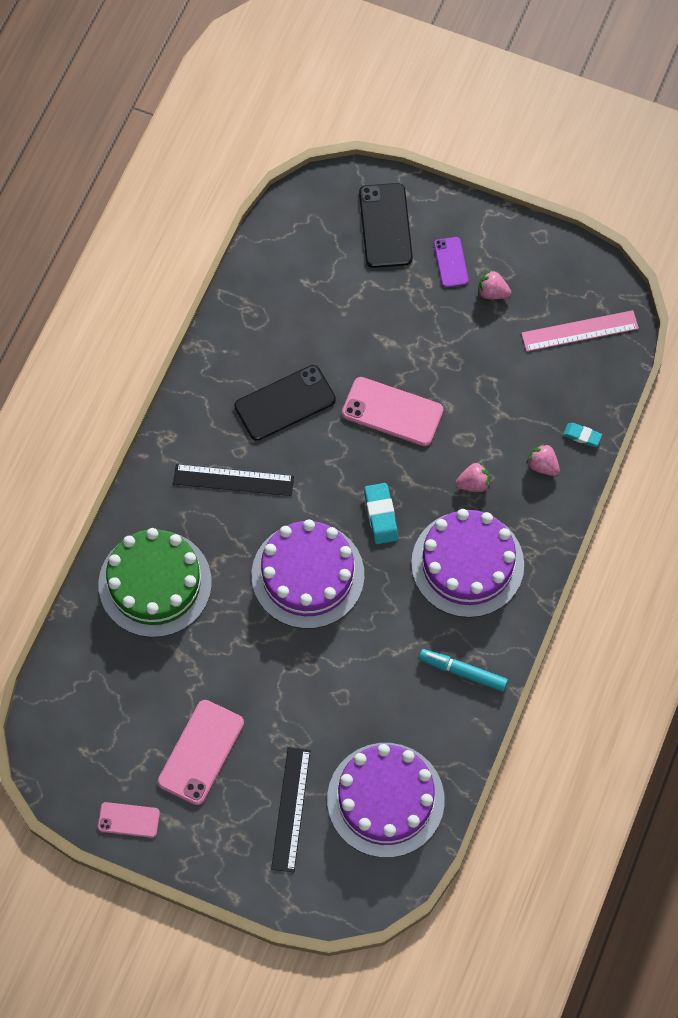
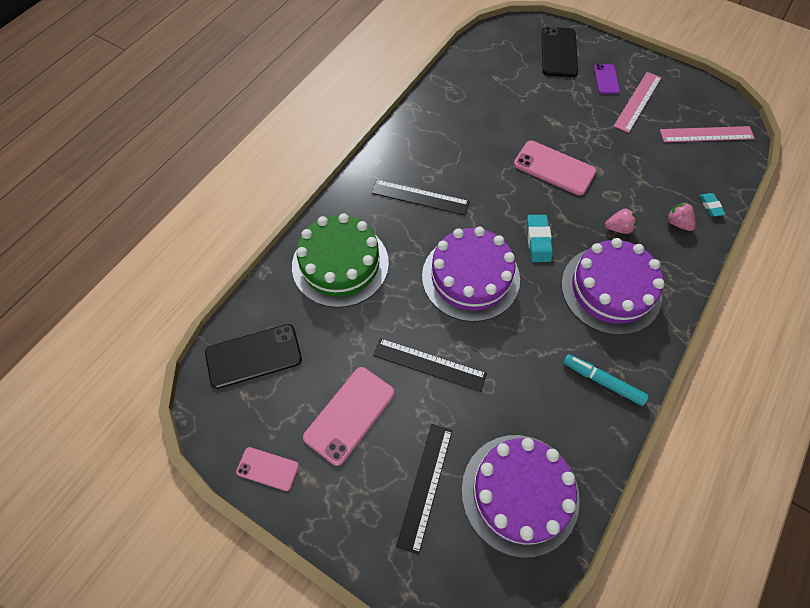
camera: 10 degrees right, 5 degrees down
black phone [234,365,336,441] -> black phone moved to [205,324,302,389]
pink strawberry [478,270,511,299] -> pink ruler [614,72,662,133]
turquoise eraser [563,423,602,447] -> turquoise eraser turned 45 degrees clockwise [699,193,726,217]
none -> black ruler [373,338,487,392]

